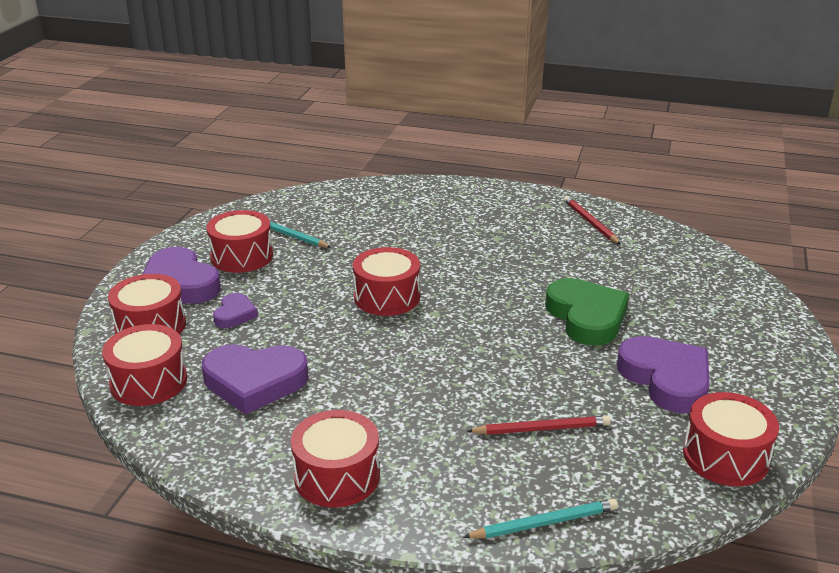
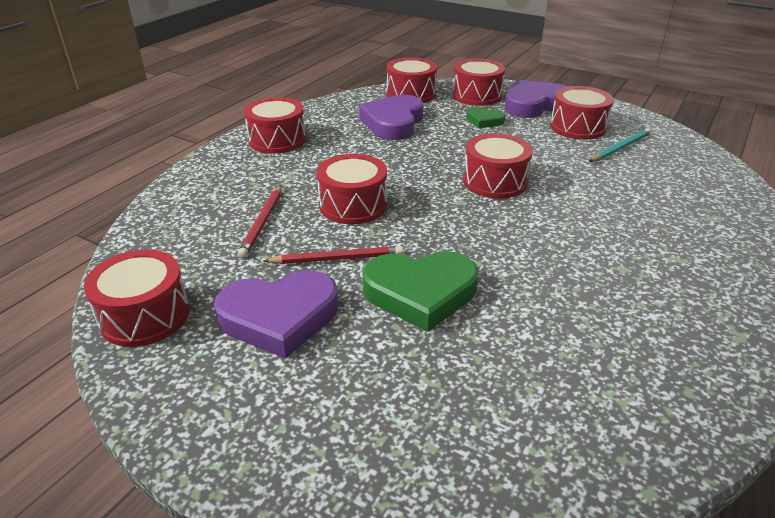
camera: 105 degrees right, 5 degrees up
purple heart [213,293,258,328] -> green heart [466,107,506,128]
turquoise pencil [463,499,618,538] -> none
red pencil [564,196,621,245] -> red pencil moved to [263,246,403,264]
none -> red drum [317,154,387,224]

